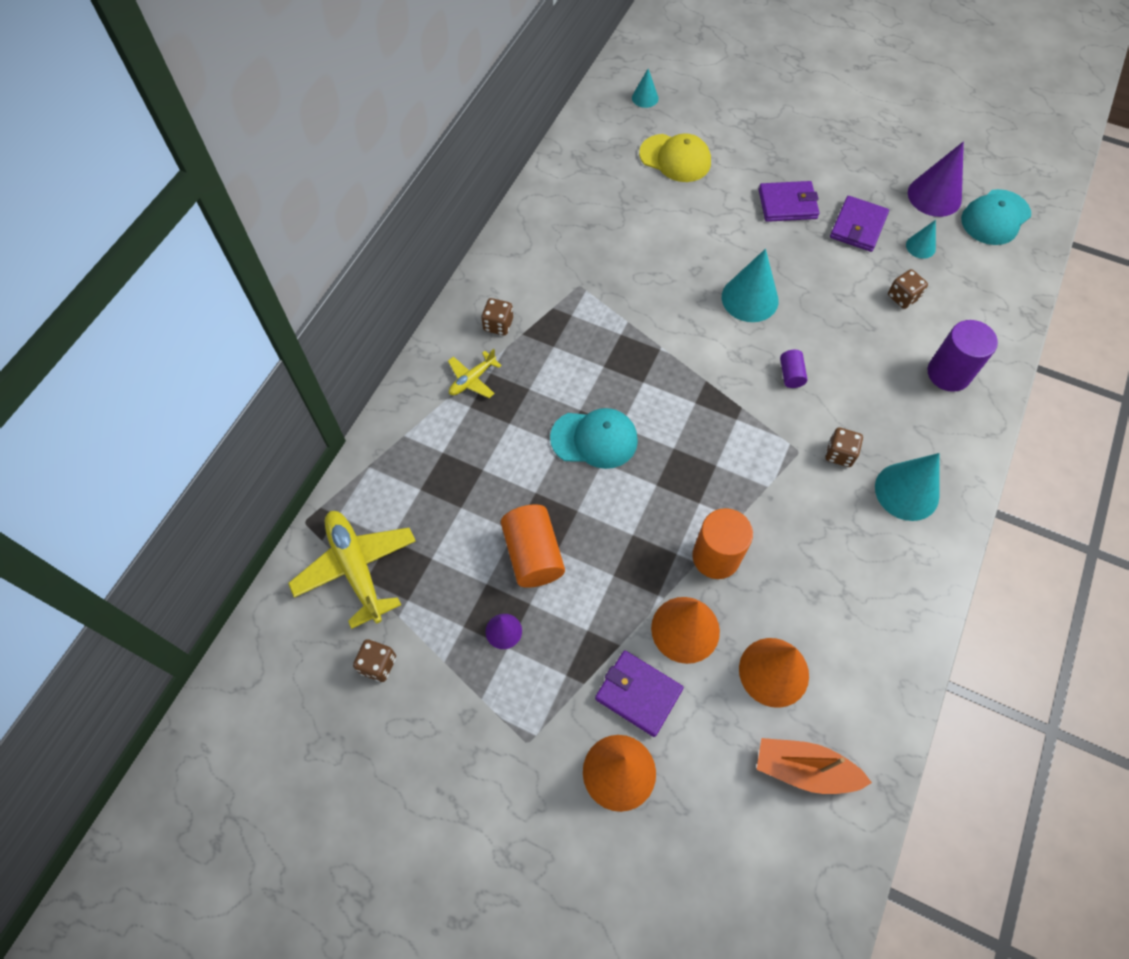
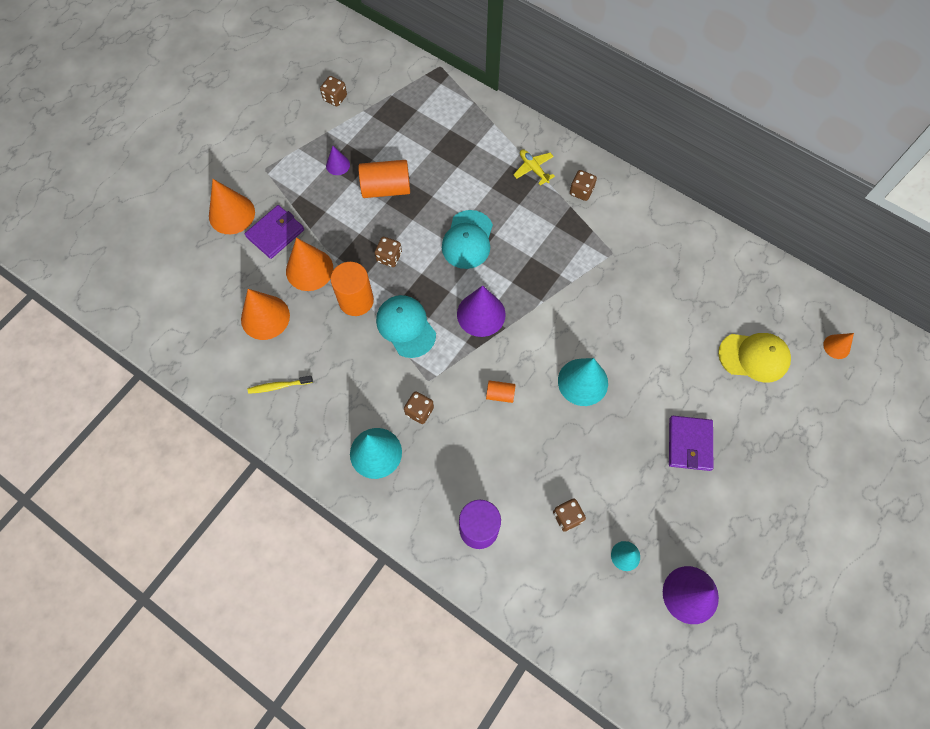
camera: 100 degrees right, 5 degrees up
yellow plane [288,511,416,629] -> none
turquoise cone [632,69,658,108] -> orange cone [823,333,854,359]
yellow cap [639,133,711,182] -> yellow cap turned 120 degrees counterclockwise [718,333,791,383]
orange boat [757,738,872,794] -> none
purple cylinder [780,350,807,388] -> orange cylinder [486,380,515,403]
purple wallet [830,196,889,252] -> none
turquoise cap [961,189,1031,245] -> turquoise cap moved to [376,295,436,358]
none -> yellow toothbrush [248,376,313,394]
none -> brown dice [375,237,402,267]
none -> purple cone [457,285,506,337]

